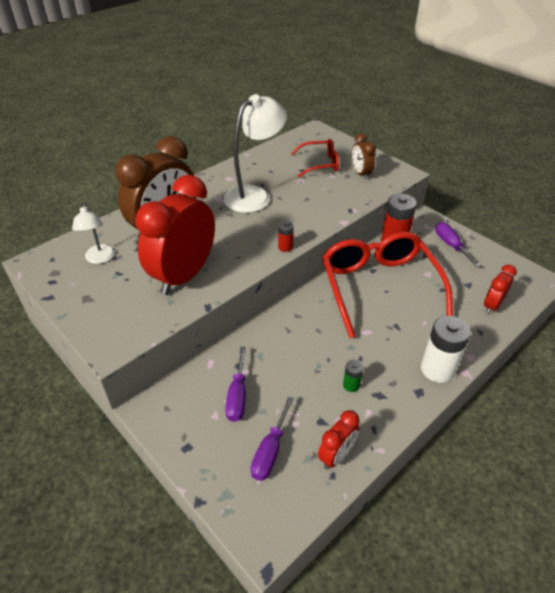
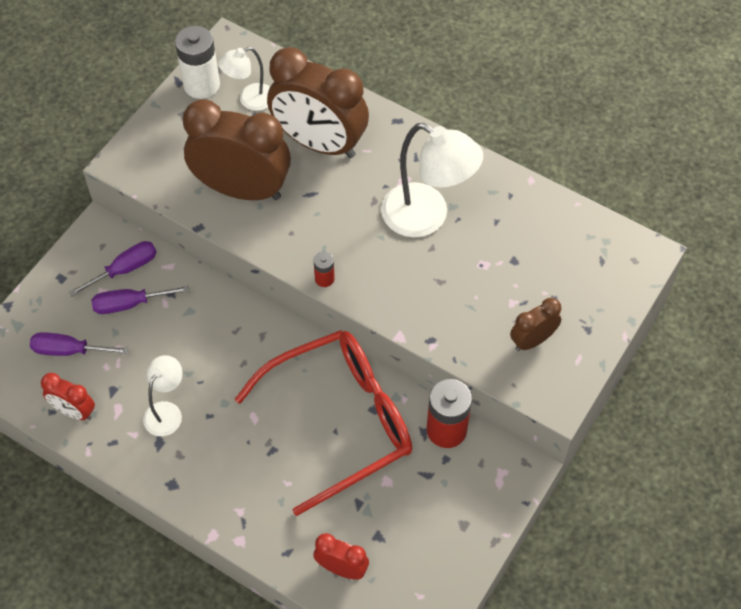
camera: 75 degrees right, 15 degrees up
red clock [136,175,215,295] -> brown clock [183,99,291,200]
red glasses [291,139,339,177] -> none
green battery [343,359,364,392] -> white lamp [143,355,183,436]
white battery [421,316,471,383] -> white battery moved to [175,26,220,99]
purple screwdriver [435,222,480,267] -> purple screwdriver moved to [69,241,157,296]

